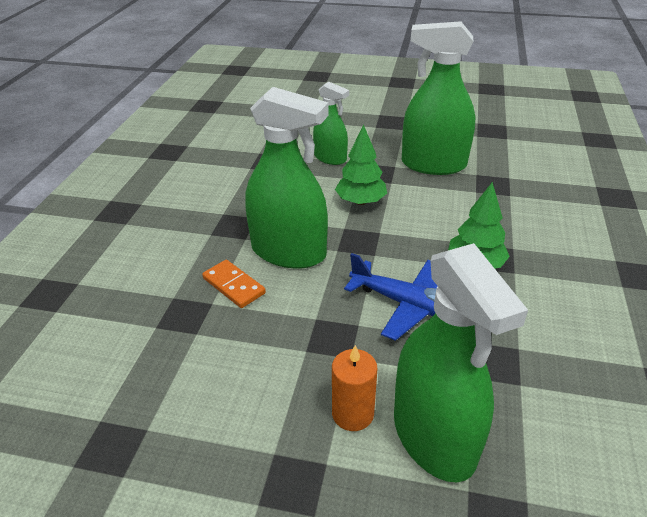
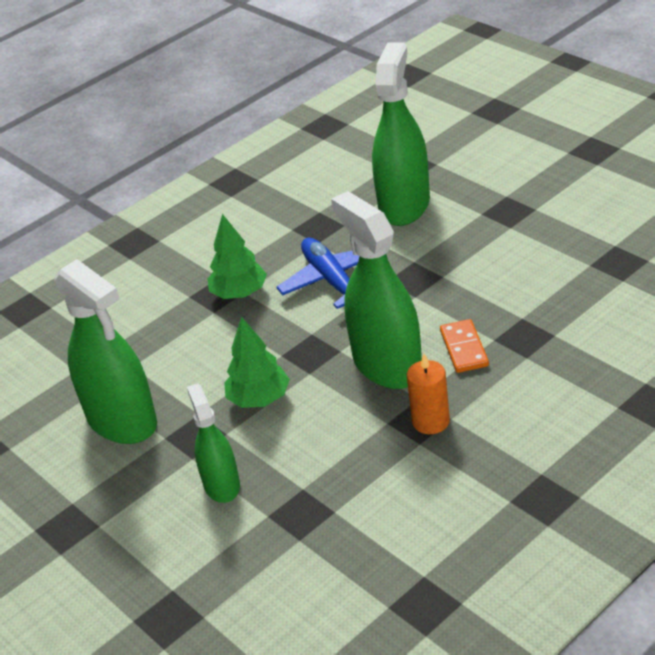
camera: 140 degrees left, 0 degrees up
orange candle [332,345,377,431] -> orange candle moved to [407,354,450,434]

